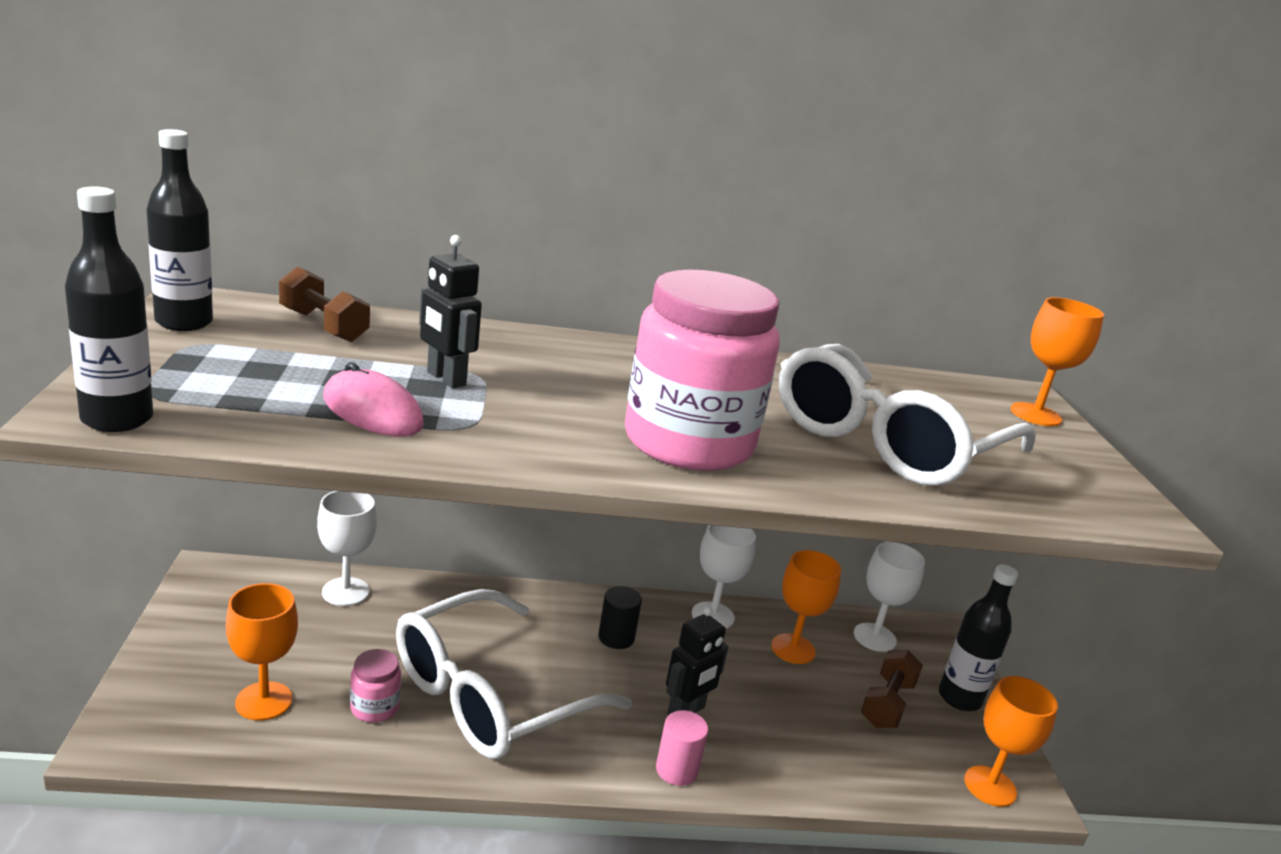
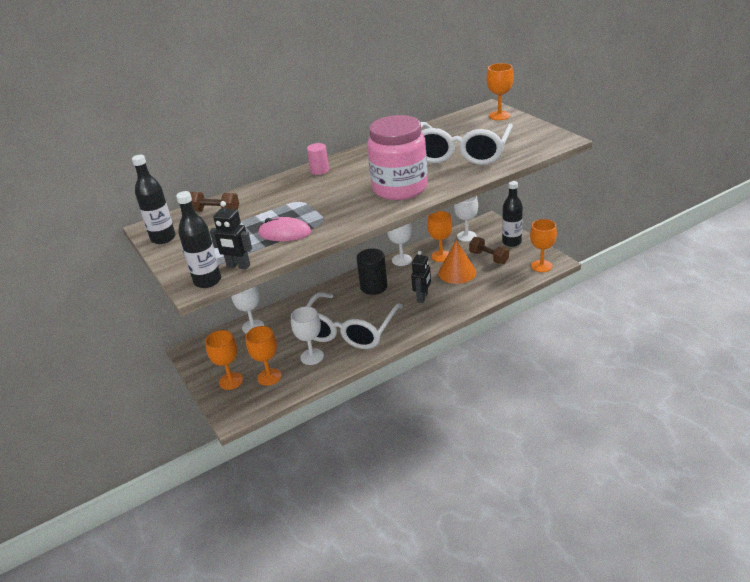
camera: 20 degrees left, 10 degrees up
pink jar [350,649,401,723] -> white goblet [291,306,324,365]
black robot [419,235,482,388] -> black robot moved to [210,201,252,269]
black cylinder [598,586,642,649] -> black cylinder [356,249,388,295], size x1.62
pink cylinder [656,710,708,786] -> pink cylinder moved to [307,143,329,175]
brown dumbbell [861,650,923,728] -> brown dumbbell turned 45 degrees counterclockwise [469,237,509,264]
none -> orange goblet [205,330,243,390]
none -> orange cone [438,240,476,284]

